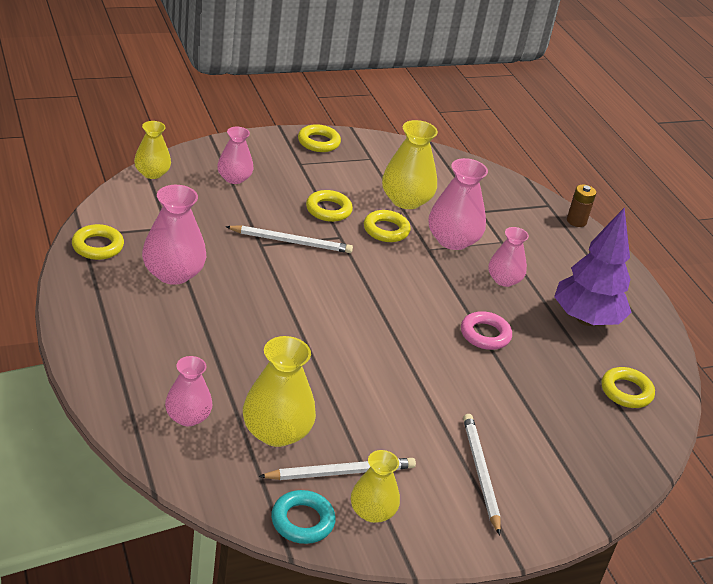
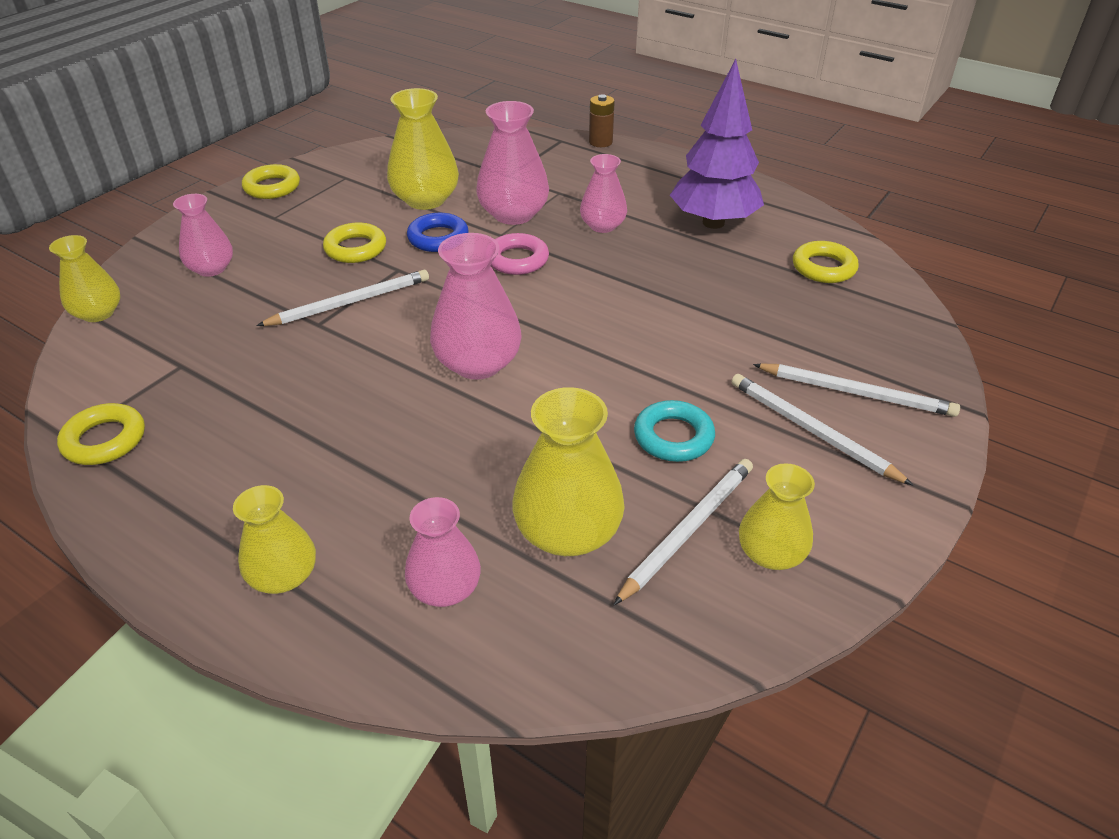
camera: 30 degrees left, 5 degrees up
pink vase [142,185,206,285] -> pink vase moved to [430,233,522,380]
turquoise ring [271,490,336,544] -> turquoise ring moved to [634,400,715,462]
yellow ring [364,210,411,242] -> blue ring [407,213,469,252]
pink ring [461,311,512,350] -> pink ring moved to [491,233,549,275]
none -> yellow vase [233,485,316,594]
none -> white pencil [753,364,960,417]

